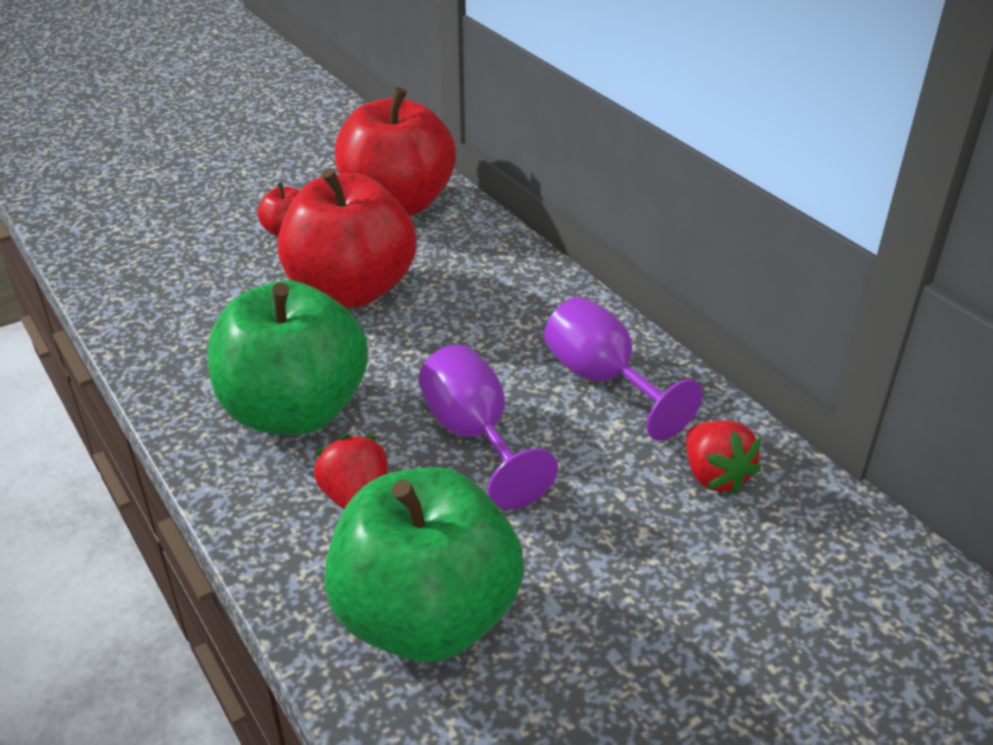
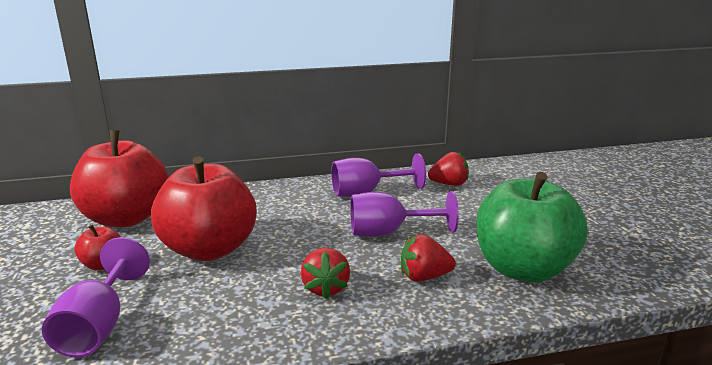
camera: 70 degrees left, 15 degrees down
green apple [208,280,368,435] -> red strawberry [301,248,350,299]
none -> purple goblet [42,237,150,357]

